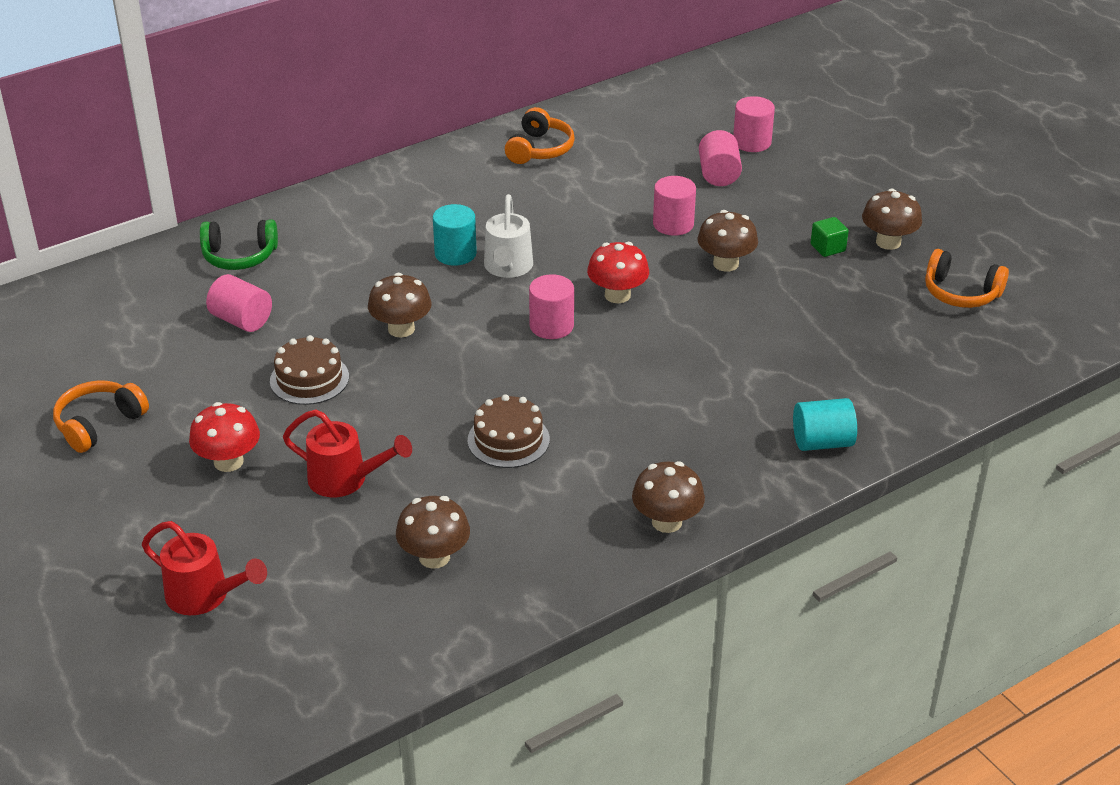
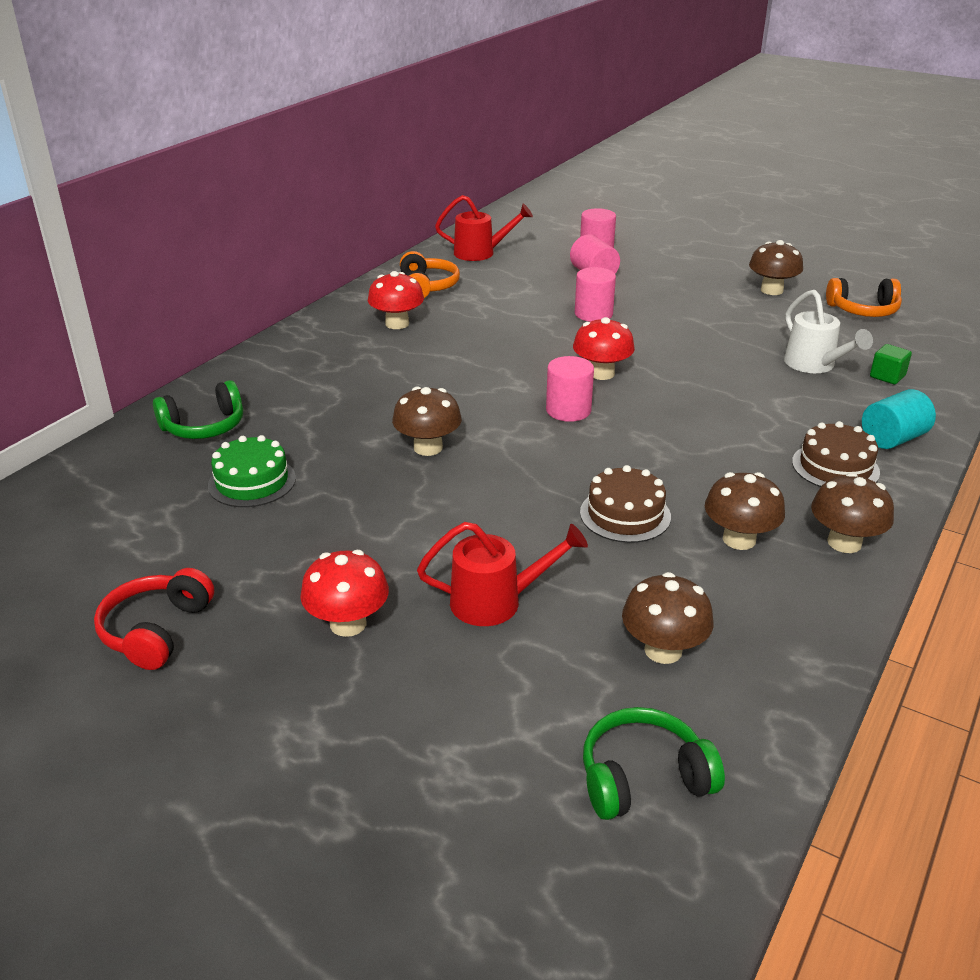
camera: 25 degrees left, 5 degrees down
orange headphones [53,380,149,453] -> red headphones [94,568,214,670]
red watering can [142,521,267,615] -> red watering can moved to [435,195,533,261]
pink cylinder [206,274,272,332] -> green cake [208,435,296,507]
brown cake [270,335,349,405] -> brown cake moved to [792,421,880,487]
turquoise cylinder [433,204,477,266] -> none
white watering can [484,194,533,278] -> white watering can moved to [784,290,873,373]
brown mushroom [697,210,758,272] -> brown mushroom moved to [705,472,785,550]
green cube [810,217,849,257] -> green cube moved to [870,344,912,384]
none -> red mushroom [368,271,424,329]
none -> green headphones [583,707,725,820]

